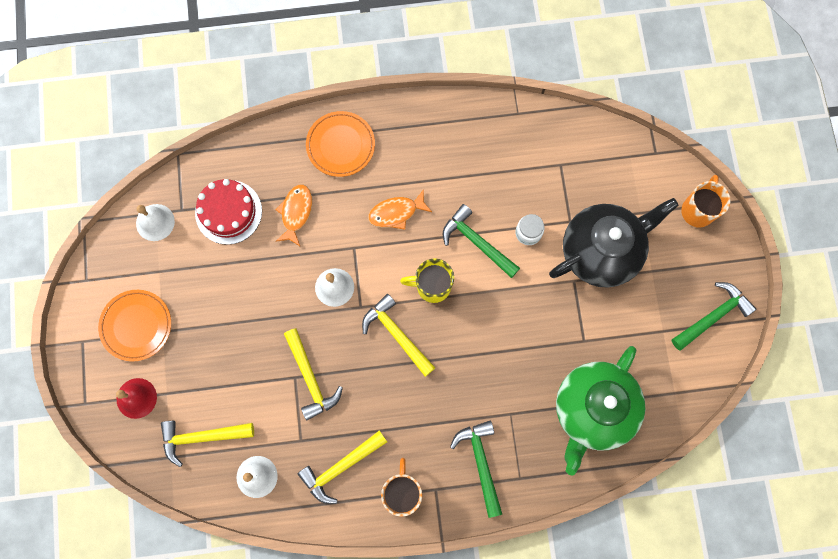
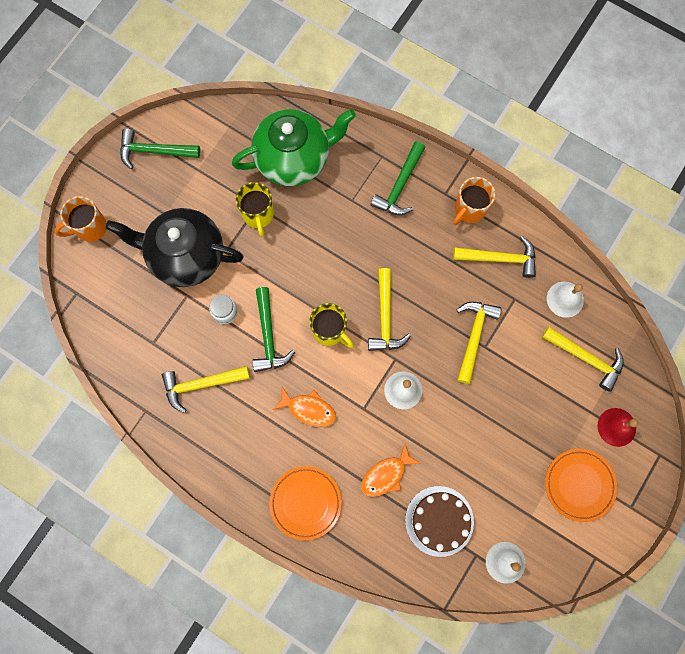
camera: 140 degrees left, 0 degrees up
red cake [195,179,262,245] -> brown cake [405,486,474,557]
none -> yellow hammer [162,366,250,413]
none -> yellow mug [236,182,274,237]

